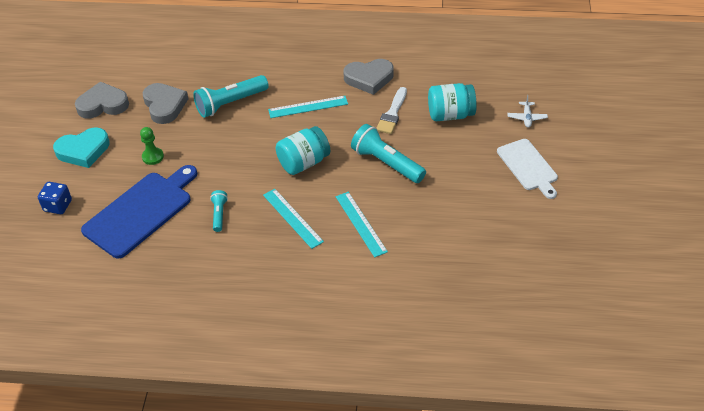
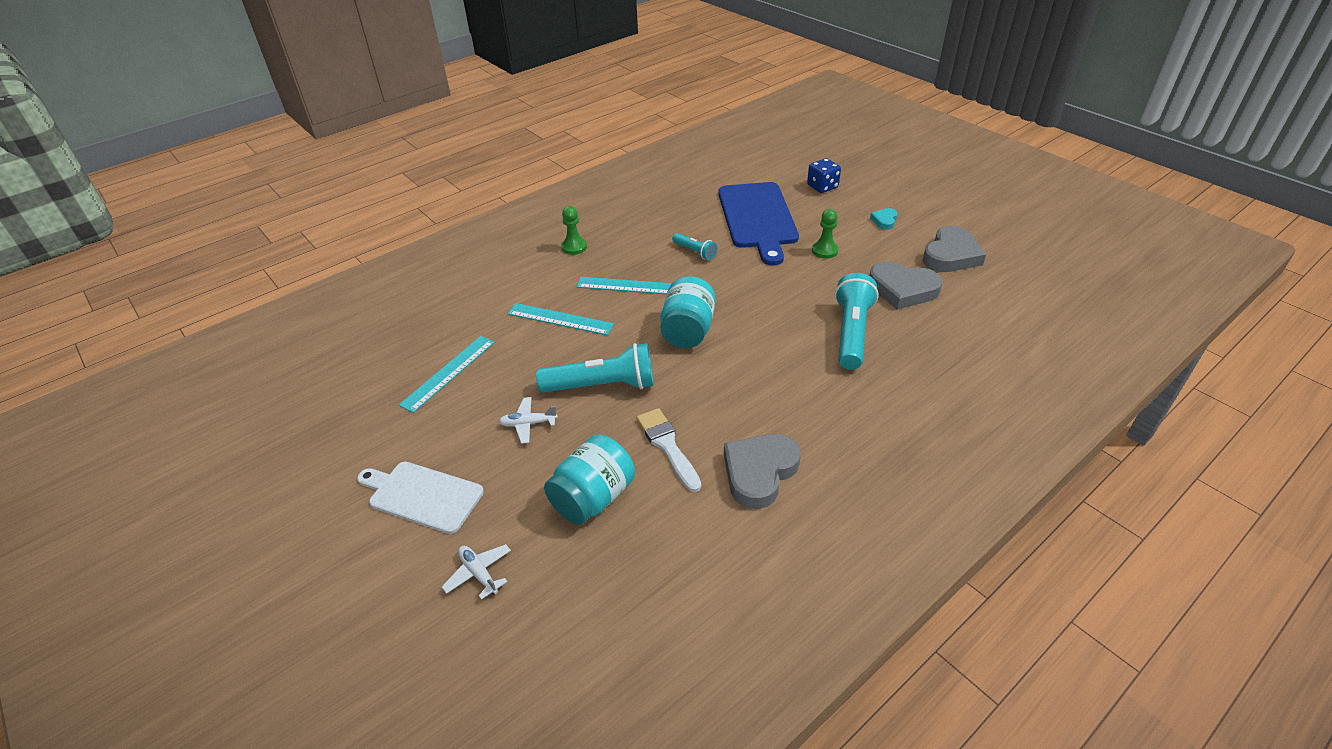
camera: 135 degrees right, 5 degrees down
turquoise heart [53,127,110,168] -> turquoise heart [870,208,898,230], size x0.49
turquoise ruler [268,96,348,118] -> turquoise ruler moved to [399,336,495,413]
none -> white plane [499,397,558,444]
none -> green pawn [561,206,587,255]

